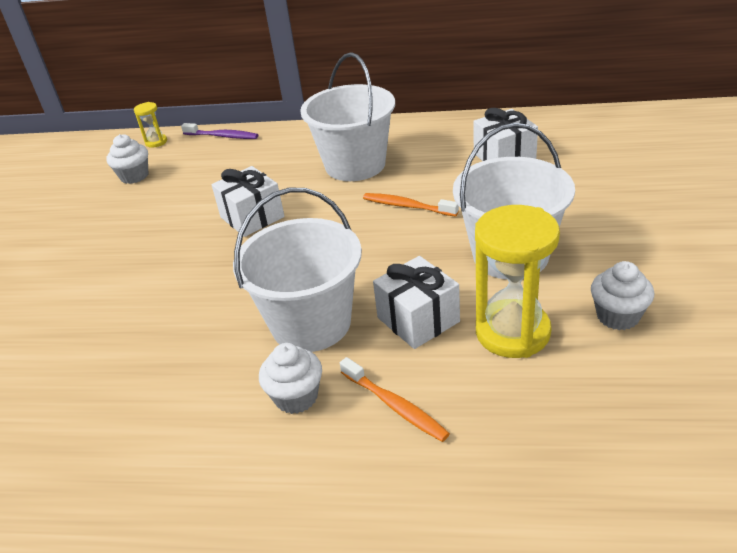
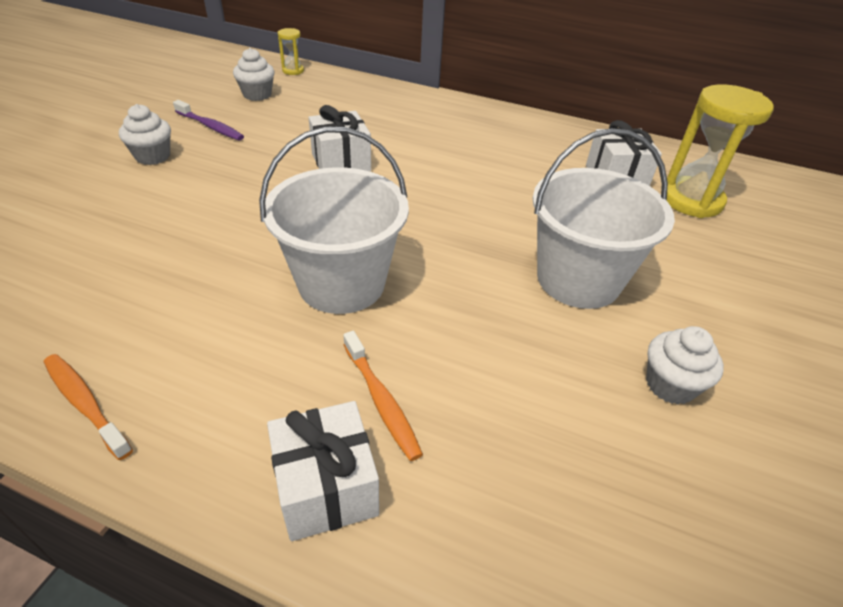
camera: 10 degrees right, 5 degrees up
purple toothbrush [181,123,258,139] -> purple toothbrush moved to [173,100,244,141]
white cupcake [259,343,322,414] -> white cupcake moved to [119,104,171,165]
white bucket [300,53,395,181] -> none
orange toothbrush [363,193,459,216] -> orange toothbrush moved to [44,354,133,460]
white gift [373,256,460,349] -> white gift moved to [267,401,379,541]
yellow hourglass [475,205,560,358] -> yellow hourglass moved to [667,85,774,218]

